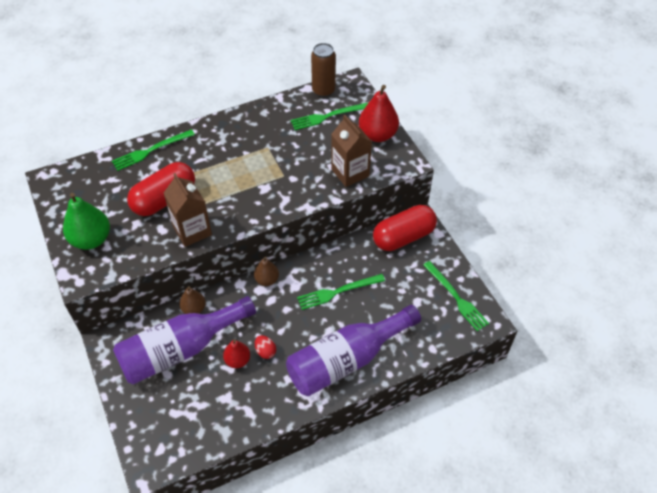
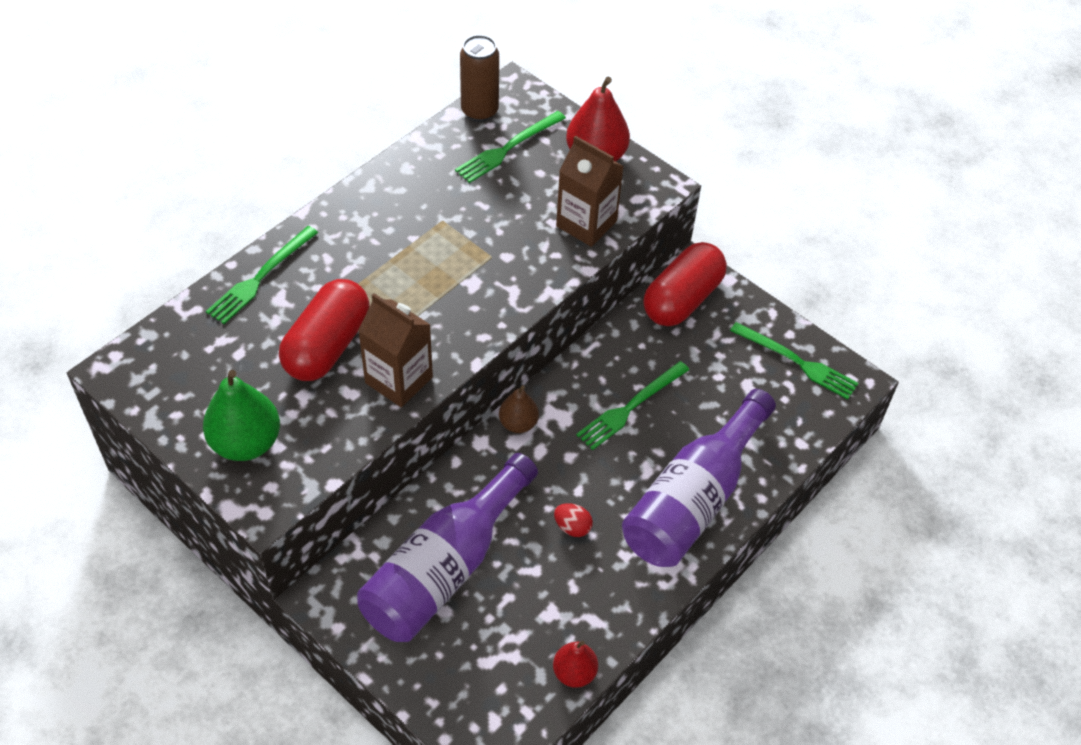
camera: 25 degrees left, 0 degrees up
brown pear [179,286,206,314] -> none
red pear [223,339,250,368] -> red pear moved to [553,641,598,688]

